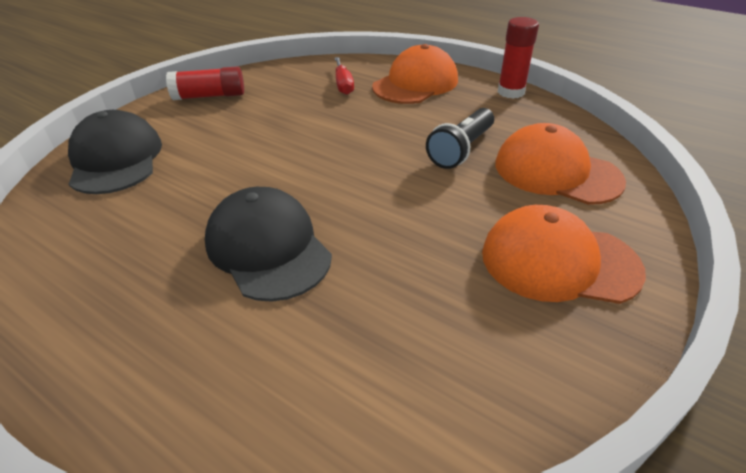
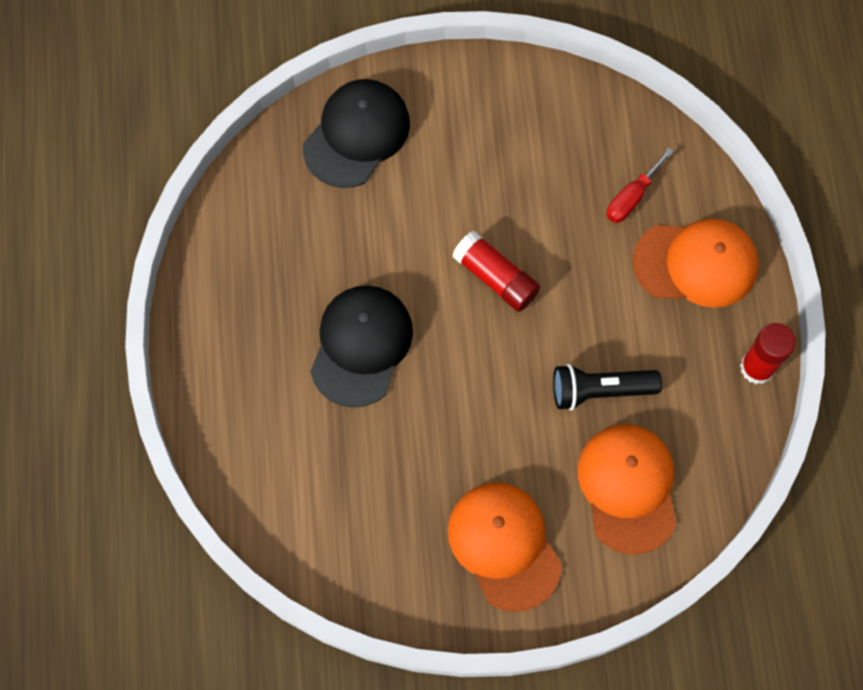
camera: 50 degrees right, 30 degrees up
red glue stick [166,66,244,100] -> red glue stick moved to [452,231,540,312]

